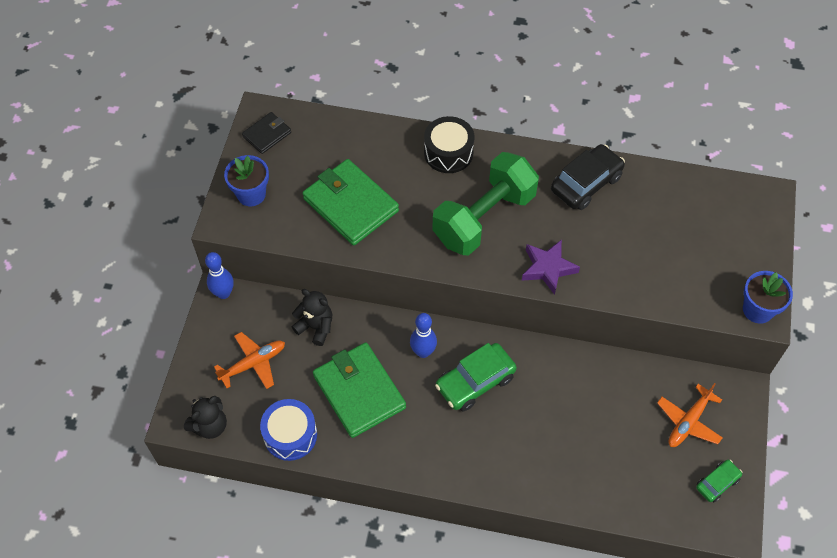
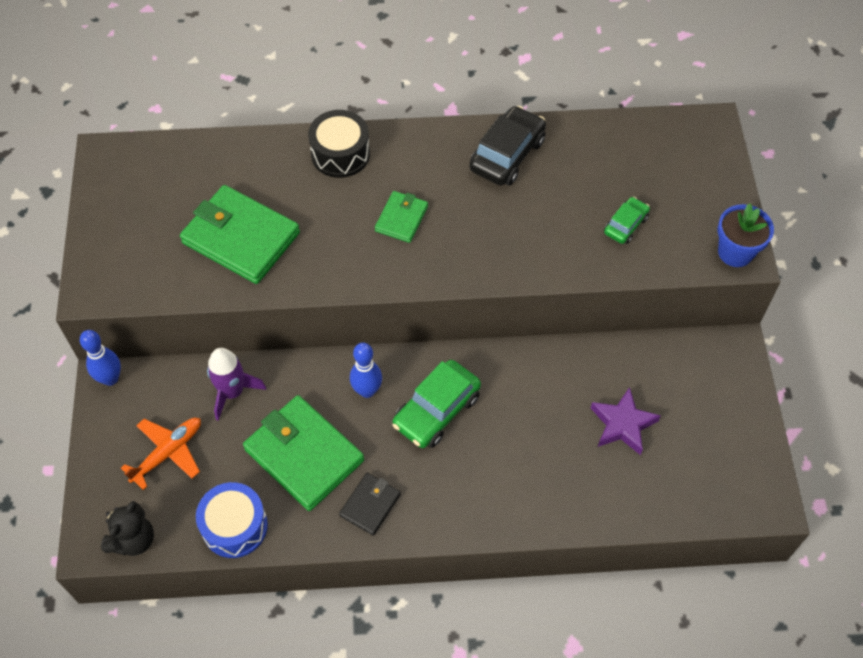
camera: 15 degrees left, 0 degrees up
blue flower pot [224,155,269,206] -> none
black wallet [242,112,291,154] -> black wallet moved to [339,473,401,536]
black teddy bear [292,289,333,346] -> purple rocket [207,348,266,420]
green dumbbell [432,152,539,255] -> green wallet [375,191,428,243]
purple star [522,240,580,295] -> purple star moved to [591,387,661,455]
orange plane [657,383,723,447] -> none
green car [696,460,742,502] -> green car moved to [604,197,650,244]

